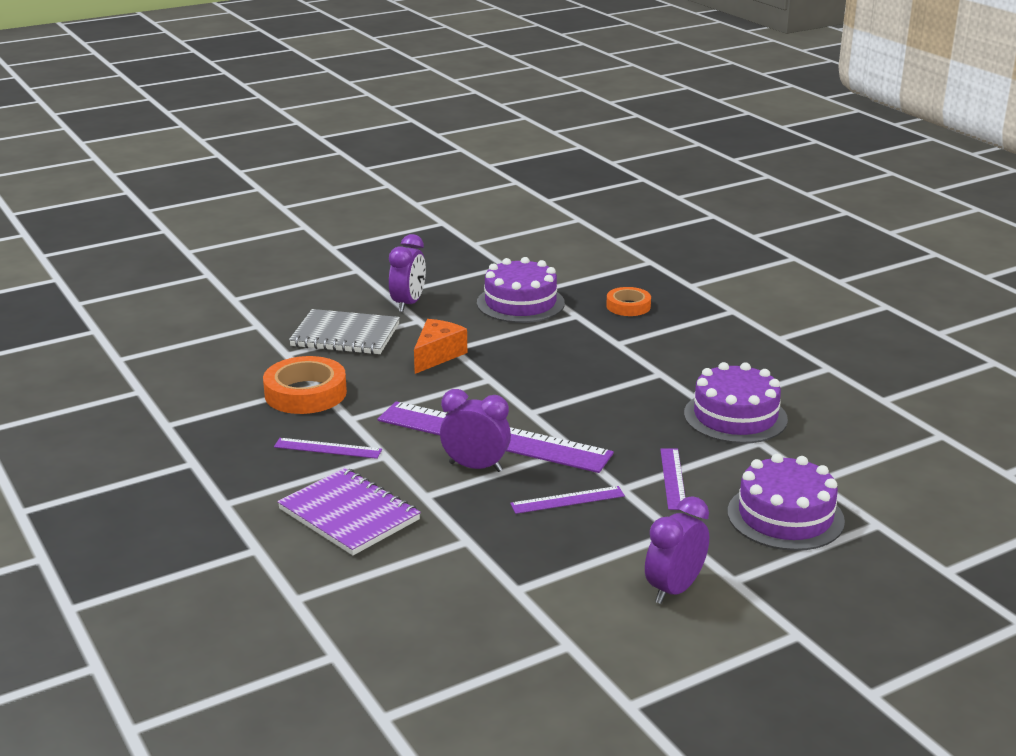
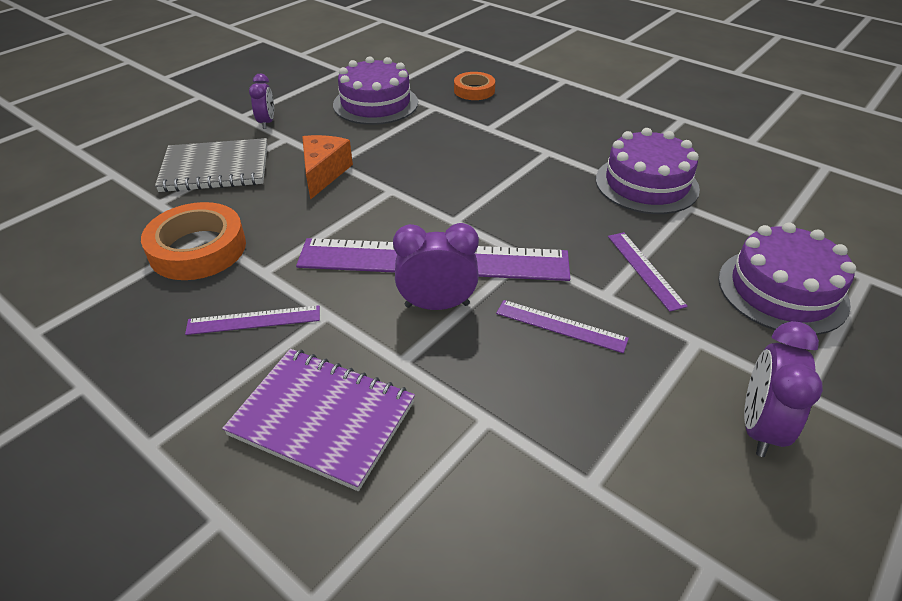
camera: 20 degrees left, 15 degrees up
purple clock [389,234,426,312] -> purple clock [249,73,274,129], size x0.66
purple ruler [510,486,625,514] -> purple ruler turned 60 degrees clockwise [496,300,629,353]

